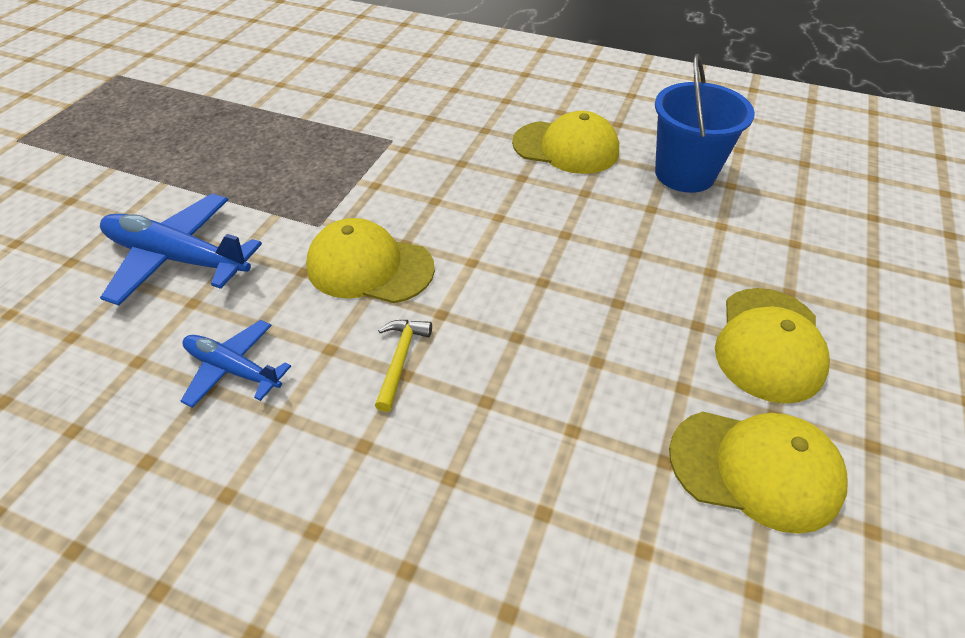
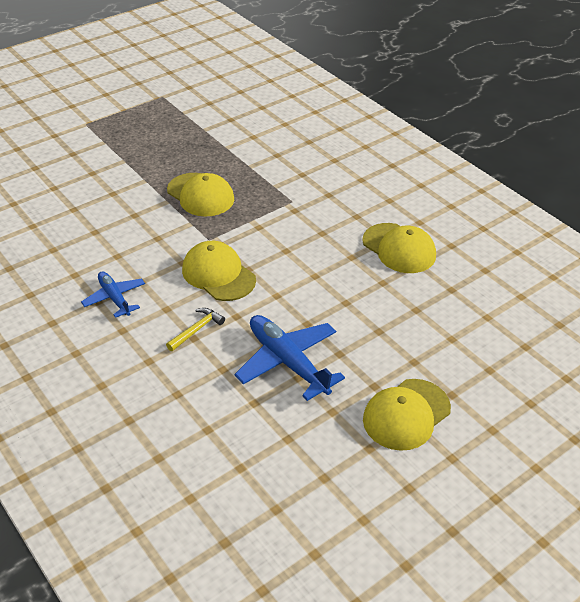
camera: 30 degrees right, 5 degrees down
blue plane [100,193,262,306] -> blue plane moved to [235,315,345,401]
blue bucket [655,54,755,193] -> none
yellow cap [669,412,848,534] -> yellow cap moved to [167,173,234,217]

